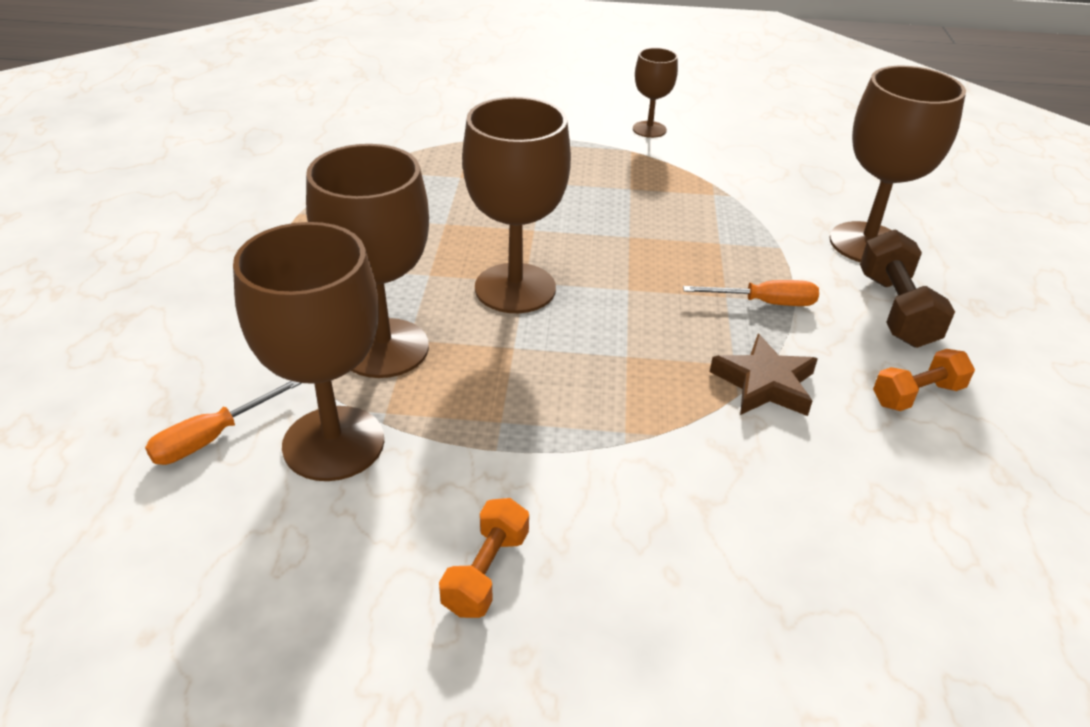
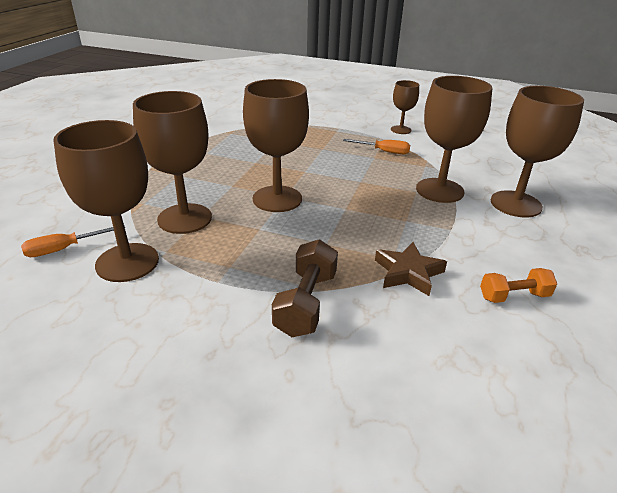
camera: 15 degrees right, 5 degrees down
orange dumbbell [439,498,529,618] -> none
orange screwdriver [683,280,819,306] -> orange screwdriver moved to [343,139,410,154]
brown dumbbell [860,229,955,348] -> brown dumbbell moved to [272,239,338,337]
none -> brown goblet [416,76,492,203]

